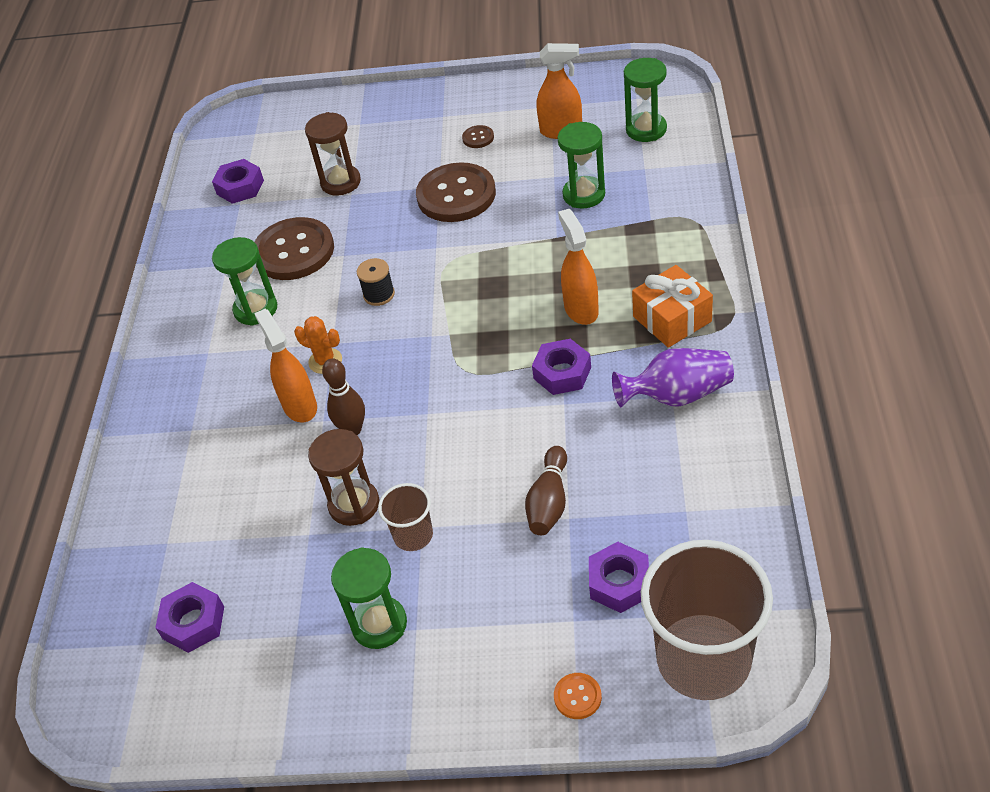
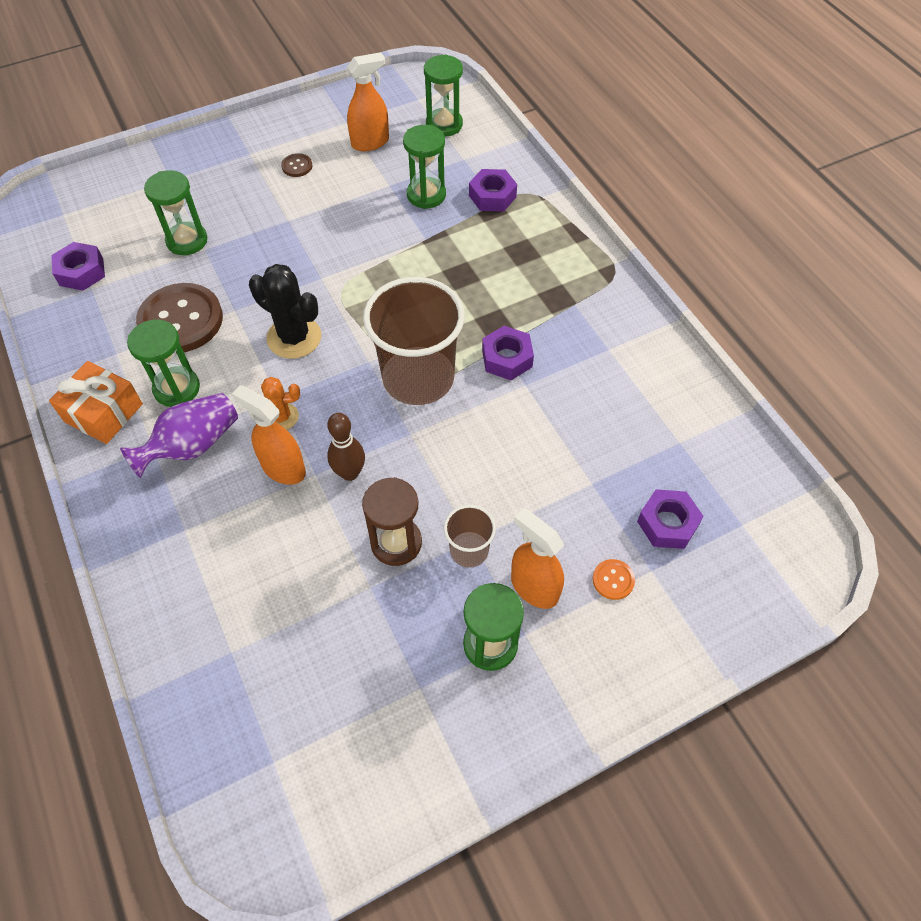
camera: 35 degrees left, 10 degrees up
purple nut [155,582,224,653] -> purple nut moved to [469,169,517,212]
brown hourglass [305,112,361,195] -> green hourglass [144,170,207,255]
black spool [357,258,395,306] -> black cactus [249,264,321,359]
brown button [416,162,496,222] -> none
brown bowling pin [525,446,567,535] -> none
orange button [554,673,602,719] -> orange button moved to [593,559,635,600]
orange spray bottle [558,209,599,325] -> orange spray bottle moved to [511,508,564,609]
purple vase [612,348,734,407] -> purple vase moved to [120,393,238,478]
orange gift [632,265,713,348] -> orange gift moved to [49,361,143,444]
brown cup [641,540,773,700] -> brown cup moved to [363,277,465,405]

